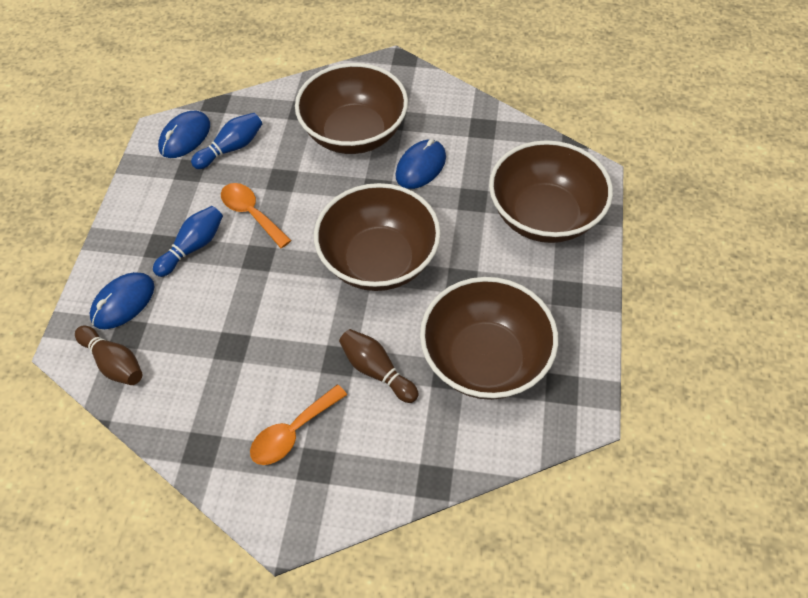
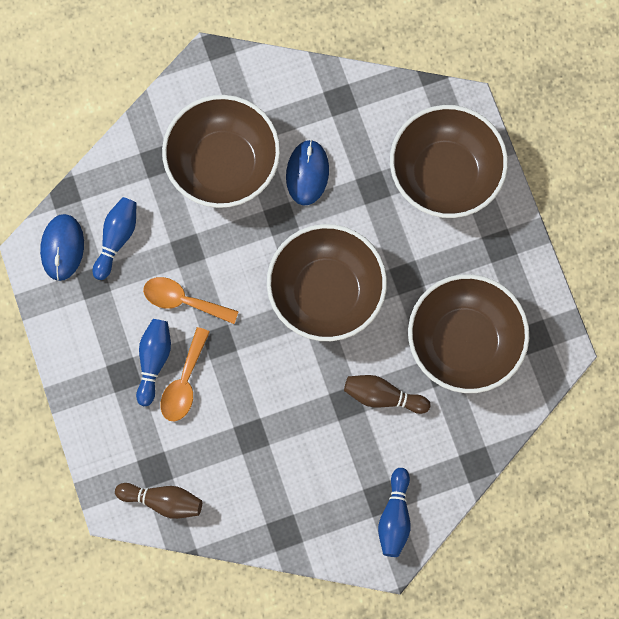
camera: 30 degrees left, 20 degrees up
blue mouse [90,272,155,329] -> none
orange spoon [250,385,347,465] -> orange spoon moved to [161,327,210,422]
none -> blue bowling pin [378,468,411,557]

